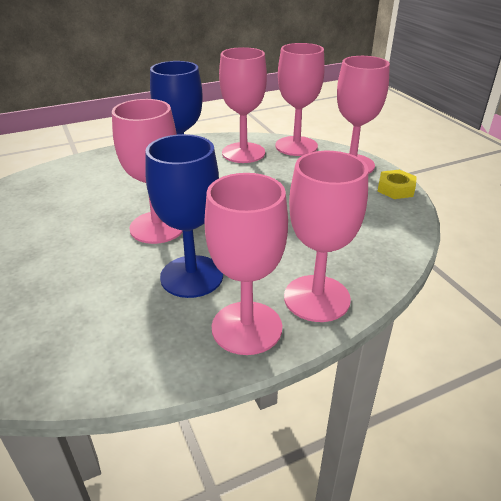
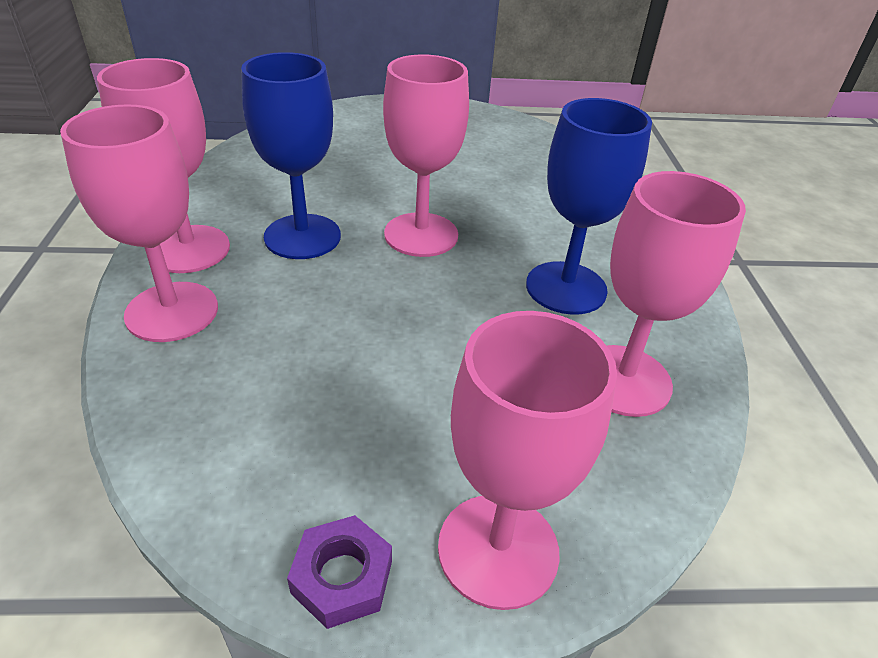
camera: 110 degrees right, 5 degrees up
pink goblet [275,43,325,156] -> none
yellow nut [377,170,417,199] -> purple nut [287,515,392,629]

